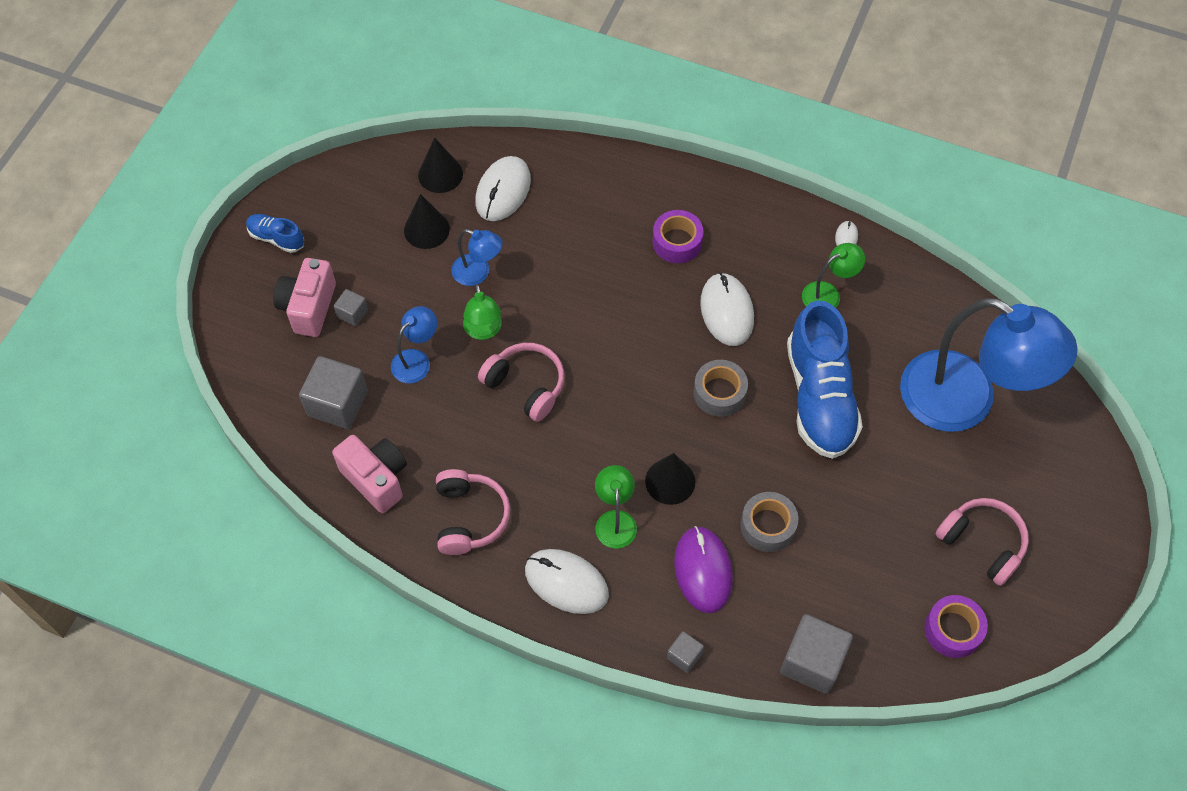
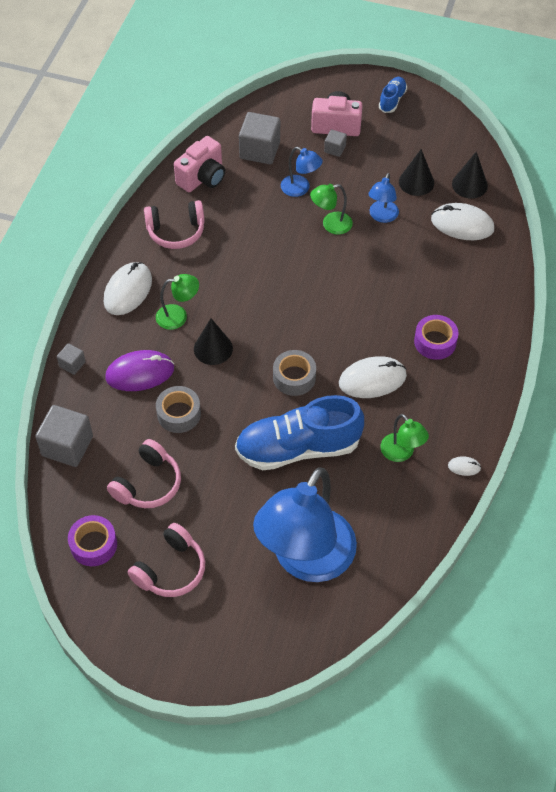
camera: 85 degrees right, 5 degrees down
pink headphones [478,343,564,422] -> pink headphones moved to [107,439,181,508]

